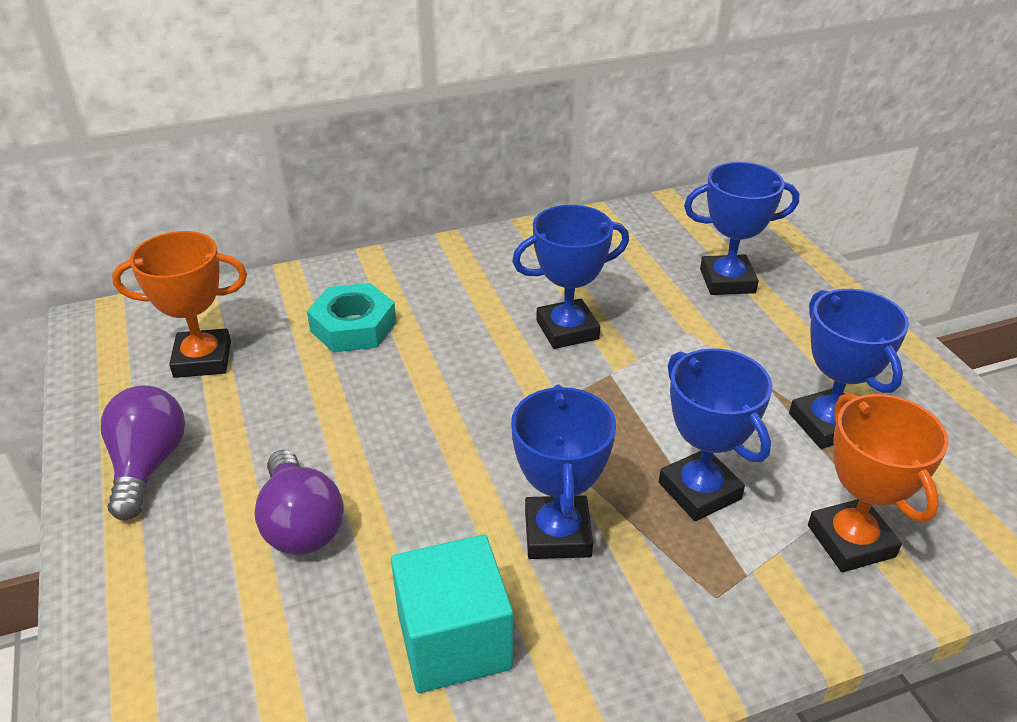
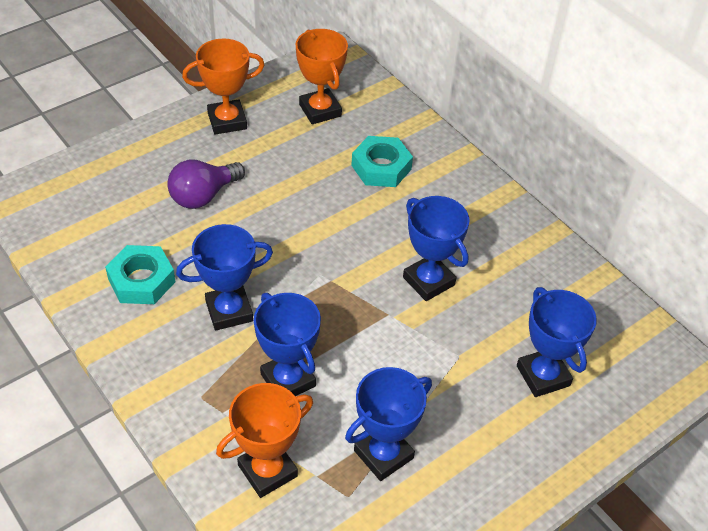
camera: 70 degrees right, 10 degrees up
purple light bulb [101,385,185,520] -> orange trophy [182,39,264,135]
turquoise cube [391,535,513,693] -> turquoise nut [105,245,175,304]
blue trophy [659,348,772,521] -> blue trophy turned 75 degrees counterclockwise [254,293,321,396]

